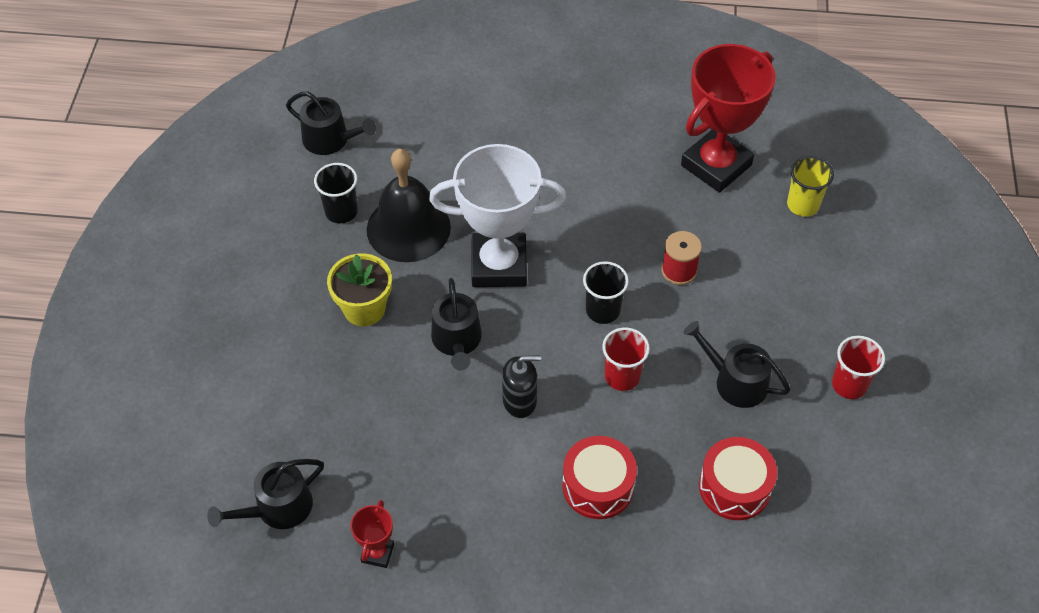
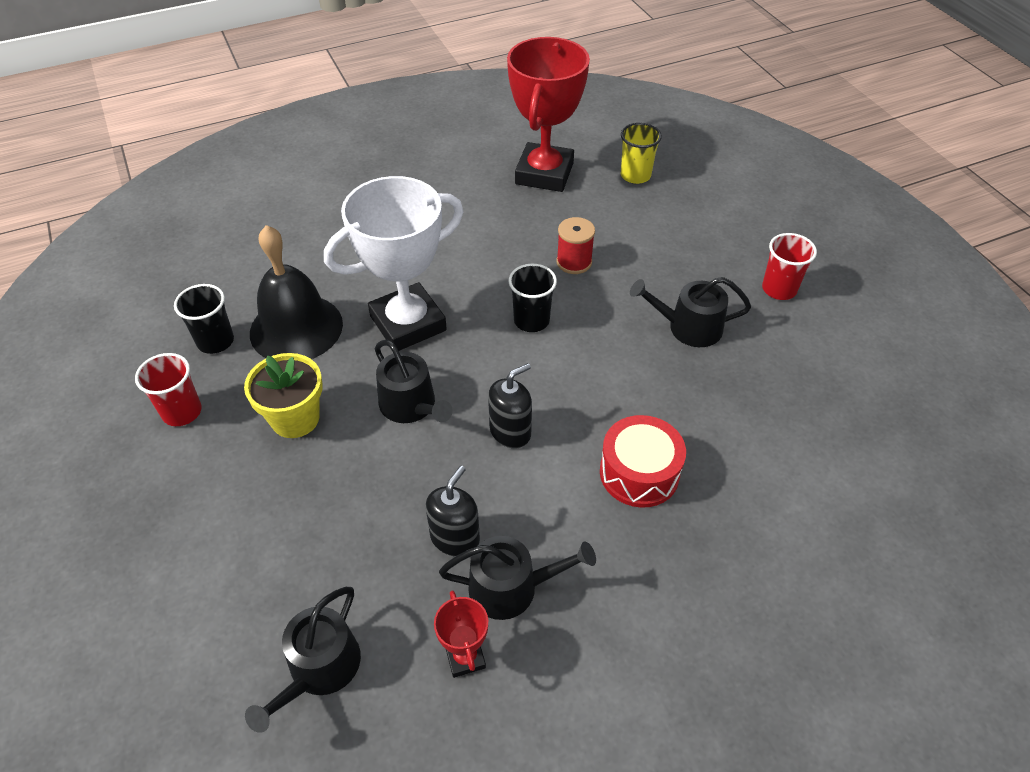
camera: 30 degrees left, 5 degrees down
black watering can [286,91,376,155] -> black watering can moved to [439,536,596,620]
red cup [602,328,650,391] -> red cup moved to [135,353,202,426]
red drum [699,437,777,520] -> none
none -> black soap dispenser [425,466,480,557]

